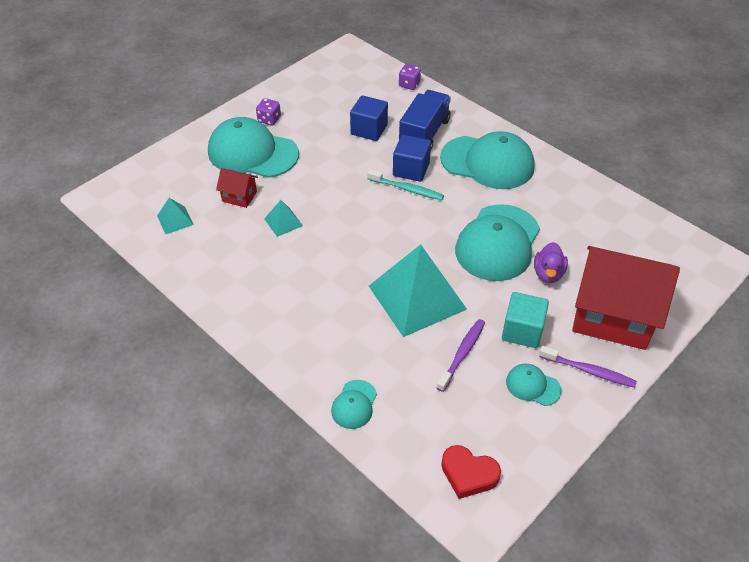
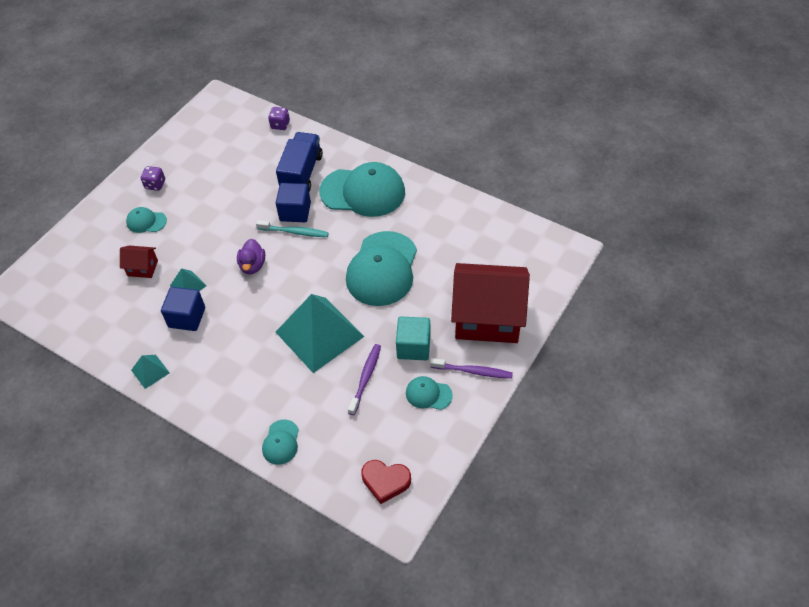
camera: 10 degrees left, 5 degrees up
turquoise pyramid [157,198,194,234] -> turquoise pyramid moved to [131,355,170,389]
turquoise cap [208,117,299,178] -> turquoise cap [126,207,167,233], size x0.46
blue cube [350,95,388,141] -> blue cube moved to [161,287,205,331]
purple duck [534,242,568,283] -> purple duck moved to [237,239,265,274]

